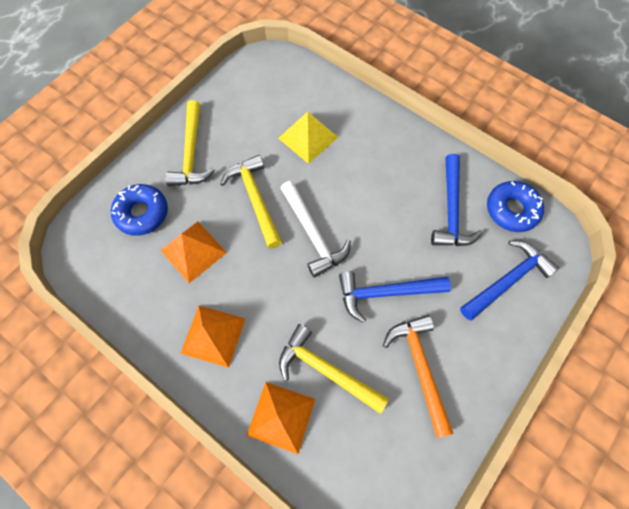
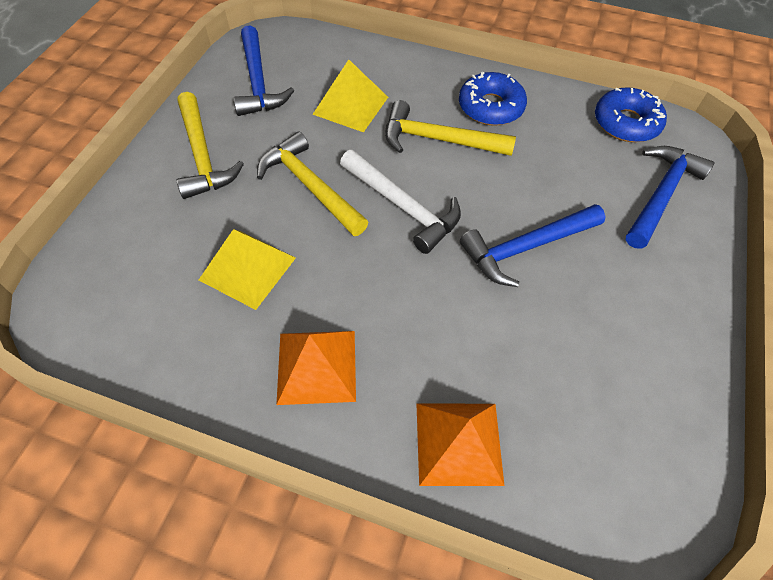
camera: 20 degrees left, 10 degrees down
blue donut [111,184,168,236] -> blue donut moved to [459,72,527,126]
orange pyramid [160,222,227,283] -> yellow pyramid [199,229,296,310]
yellow hammer [279,324,389,414] -> yellow hammer moved to [385,100,516,156]
orange hammer [383,315,454,438] -> none
blue hammer [431,154,483,246] -> blue hammer moved to [233,25,294,116]

